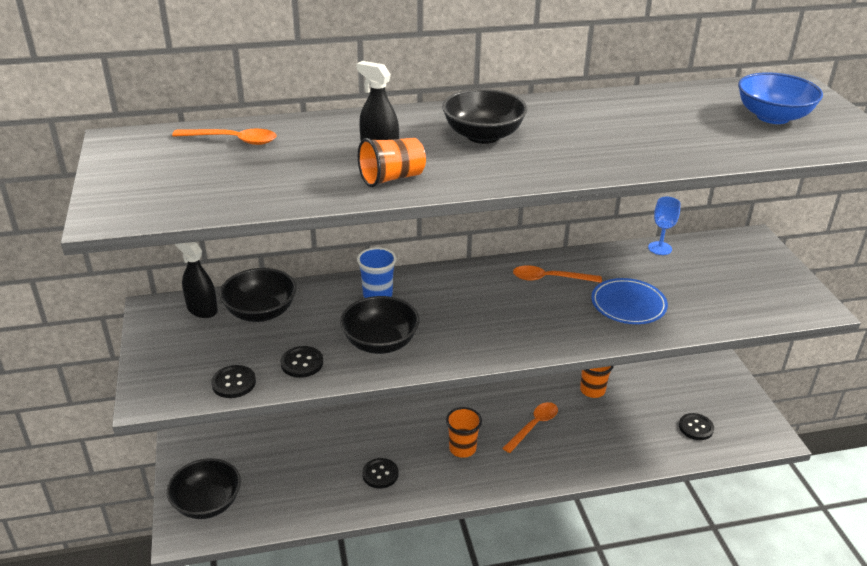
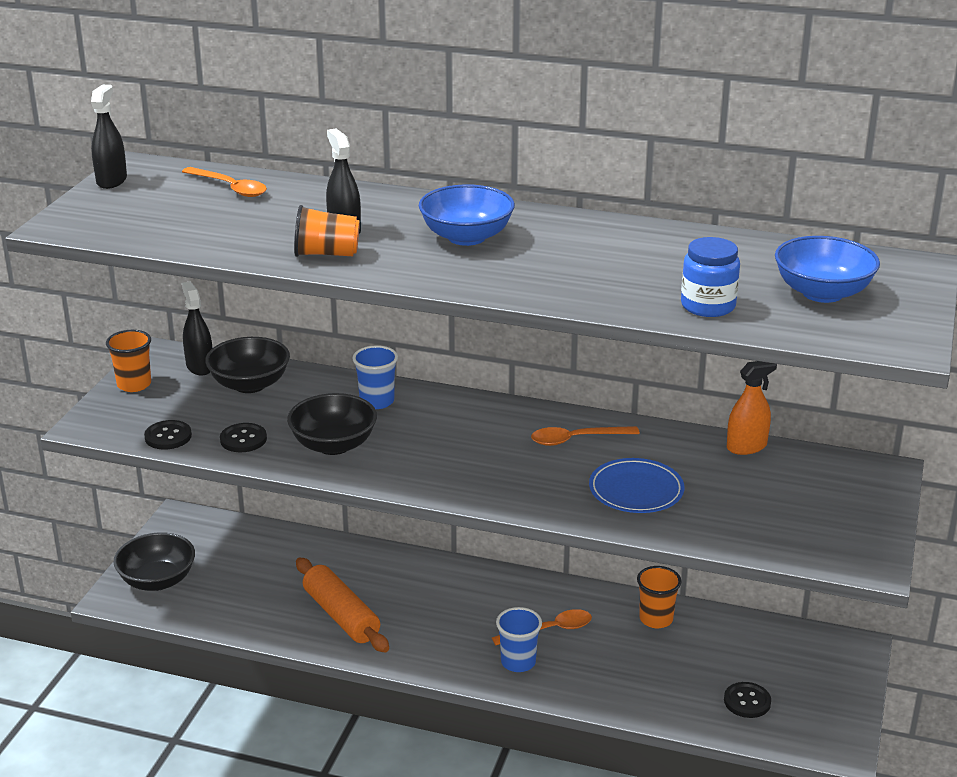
camera: 30 degrees right, 5 degrees down
black button [362,458,399,488] -> orange rolling pin [296,558,389,653]
black bowl [442,89,527,144] -> blue bowl [419,184,515,246]
orange cup [446,407,482,458] -> orange cup moved to [106,330,151,392]
orange spoon [513,265,602,283] -> orange spoon turned 45 degrees counterclockwise [531,426,640,446]
blue goblet [648,197,680,255] -> orange spray bottle [727,361,777,455]
none -> black spray bottle [91,85,127,189]
none -> blue cup [496,607,542,672]
none -> blue jar [681,237,740,317]

